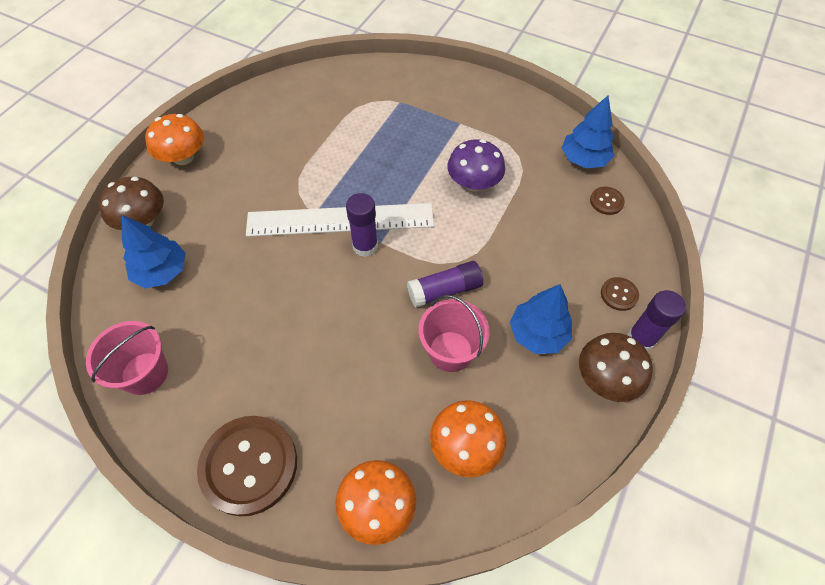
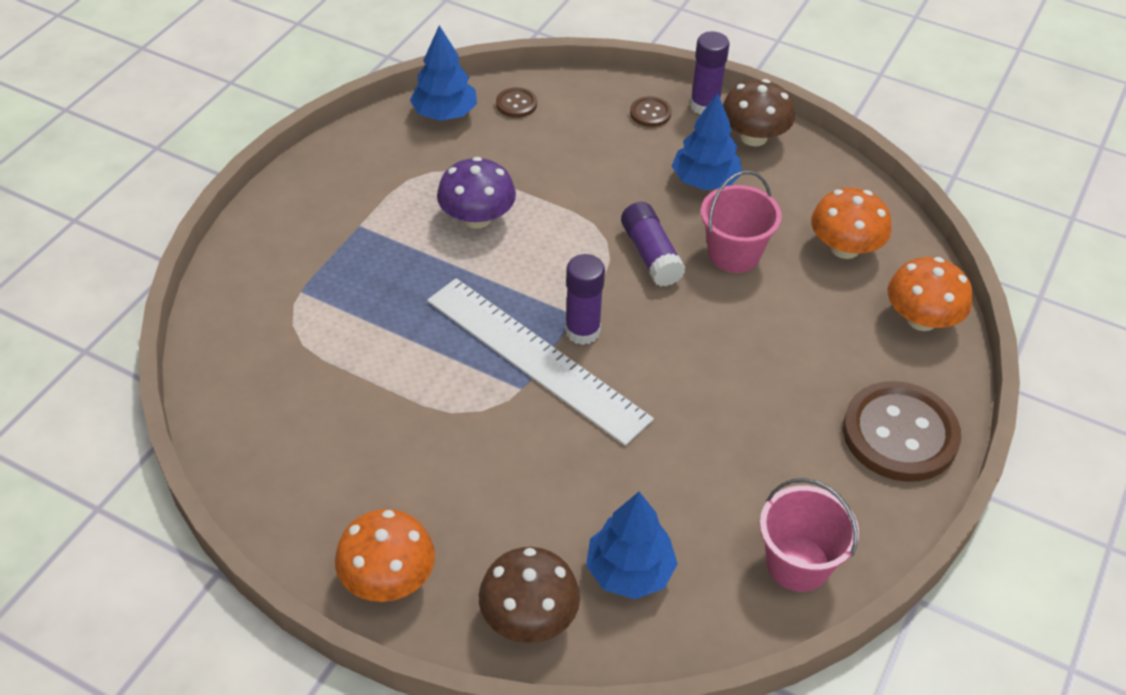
camera: 90 degrees left, 10 degrees down
white ruler [246,203,434,237] -> white ruler turned 45 degrees counterclockwise [427,278,654,446]

